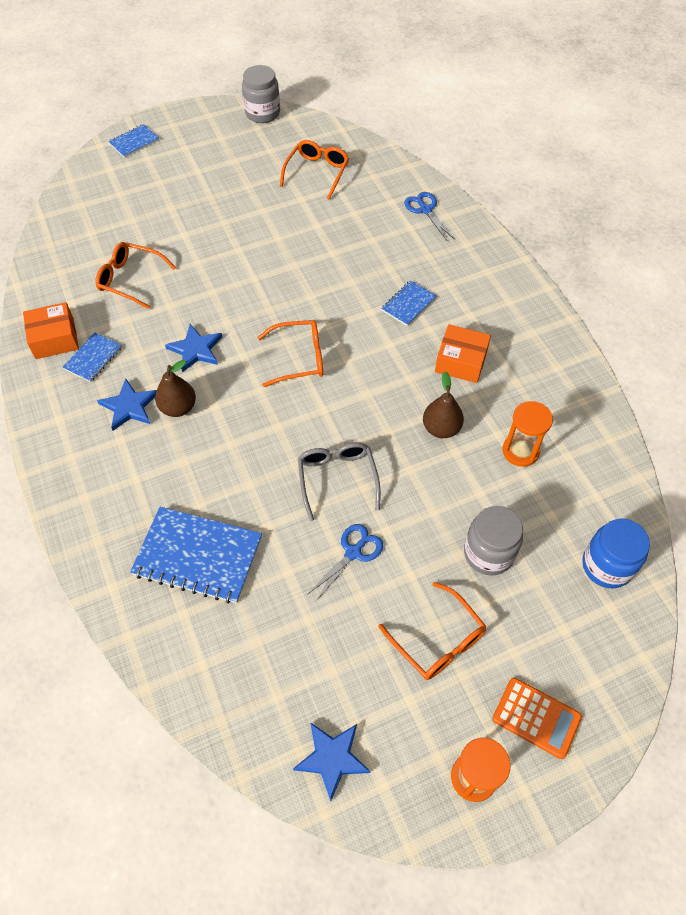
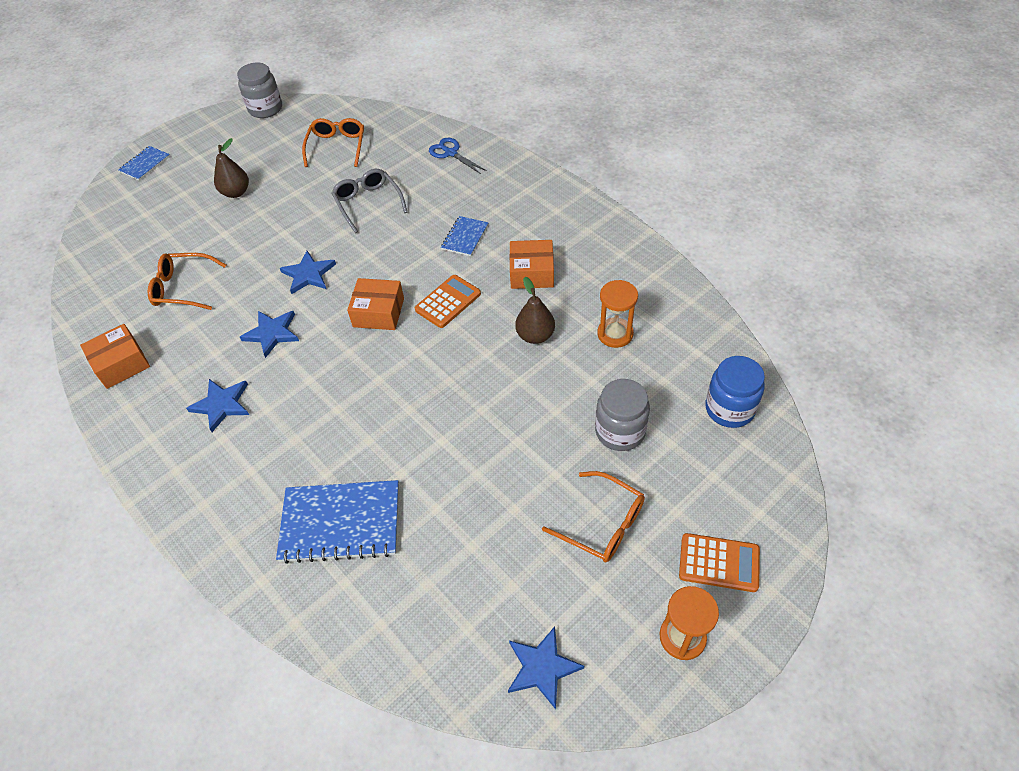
camera: 15 degrees left, 5 degrees down
blue notebook [63,332,122,382] -> none
brown pear [155,360,196,417] -> brown pear moved to [214,138,249,198]
orange glasses [257,320,323,387] -> orange box [347,278,404,330]
grey glasses [298,442,381,521] -> grey glasses moved to [331,169,407,233]
blue scissors [307,524,383,602] -> none
none -> blue star [280,251,336,294]
none -> orange calculator [415,275,481,328]

